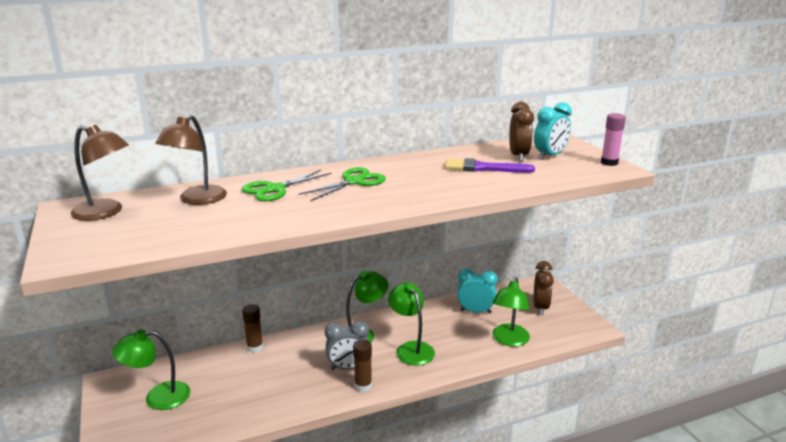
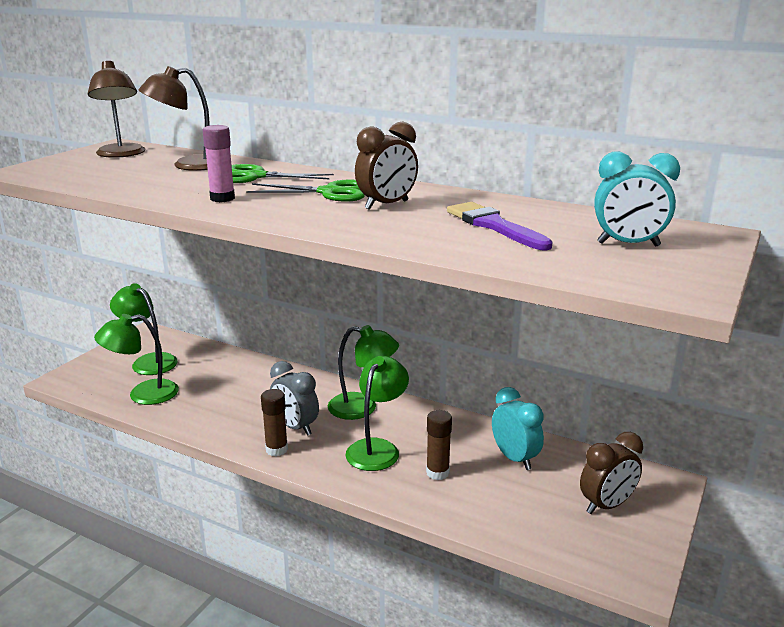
camera: 50 degrees right, 0 degrees up
brown glue stick [242,304,263,353] -> brown glue stick moved to [426,410,452,480]
green lamp [492,277,530,347] -> green lamp moved to [94,314,179,405]
brown clock [509,102,534,162] -> brown clock moved to [355,121,418,210]
pink glue stick [601,113,626,166] -> pink glue stick moved to [202,125,235,202]

